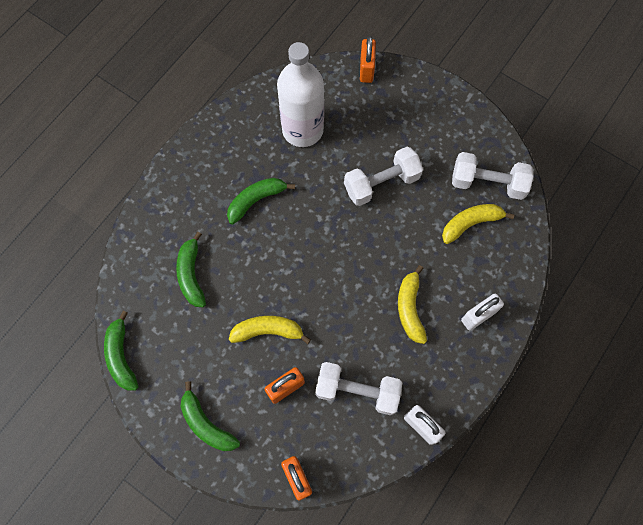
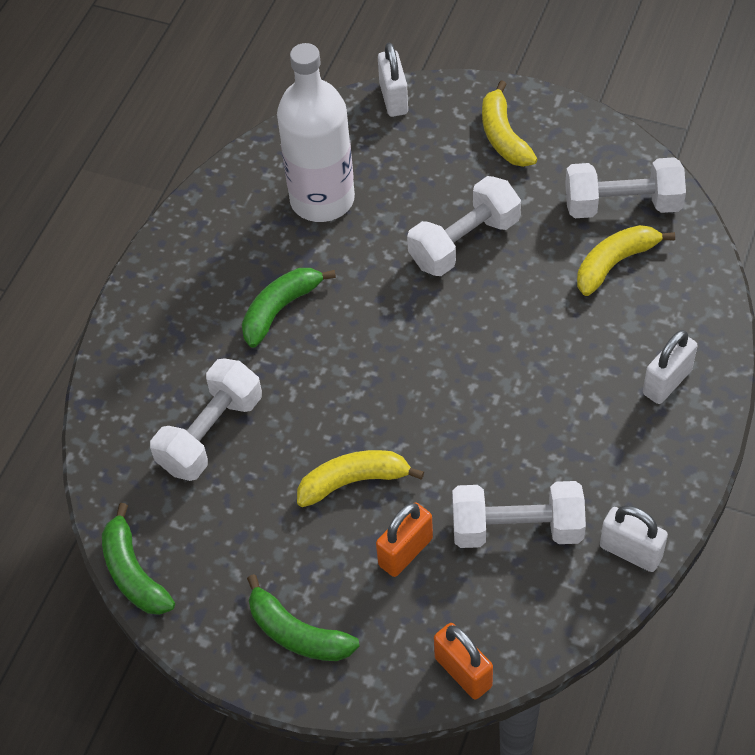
camera: 10 degrees left, 15 degrees down
green banana [176,232,206,307] -> white dumbbell [150,358,262,481]
orange padlock [360,36,376,83] -> white padlock [378,42,408,117]
yellow banana [398,265,427,344] -> yellow banana moved to [482,80,538,167]

